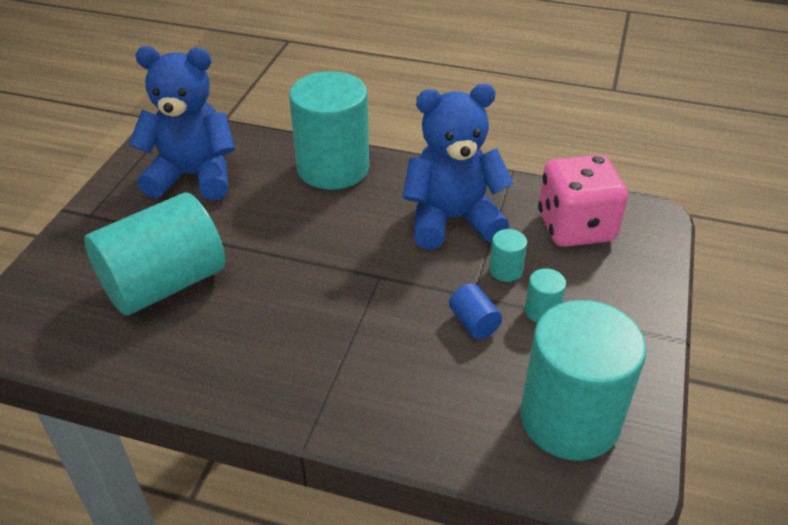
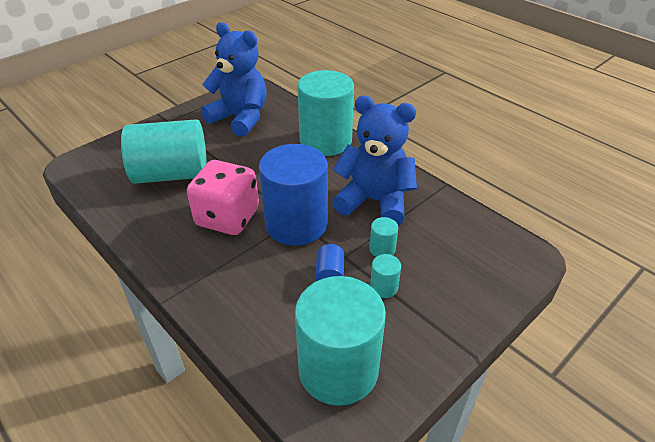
camera: 30 degrees right, 0 degrees up
pink dice [538,154,628,247] -> pink dice moved to [187,160,259,235]
none -> blue cylinder [259,144,328,246]

